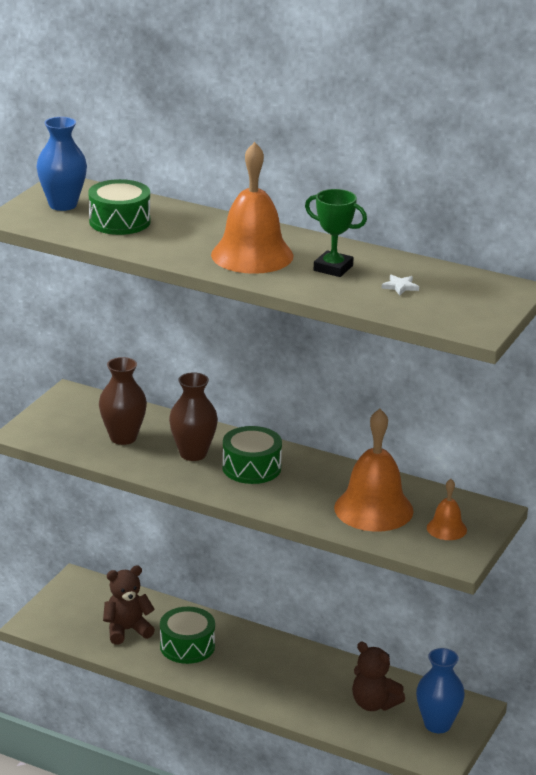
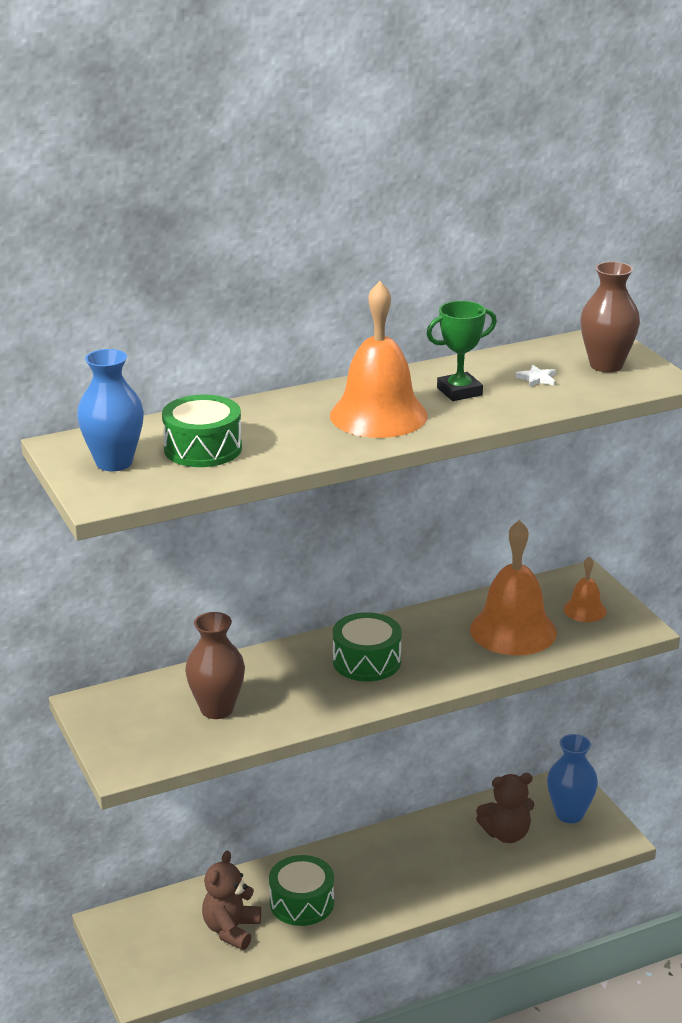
camera: 50 degrees left, 0 degrees up
brown vase [169,372,218,461] -> brown vase moved to [580,262,640,372]

